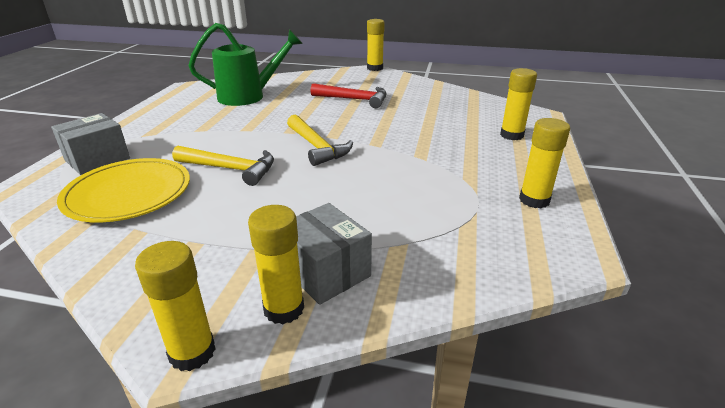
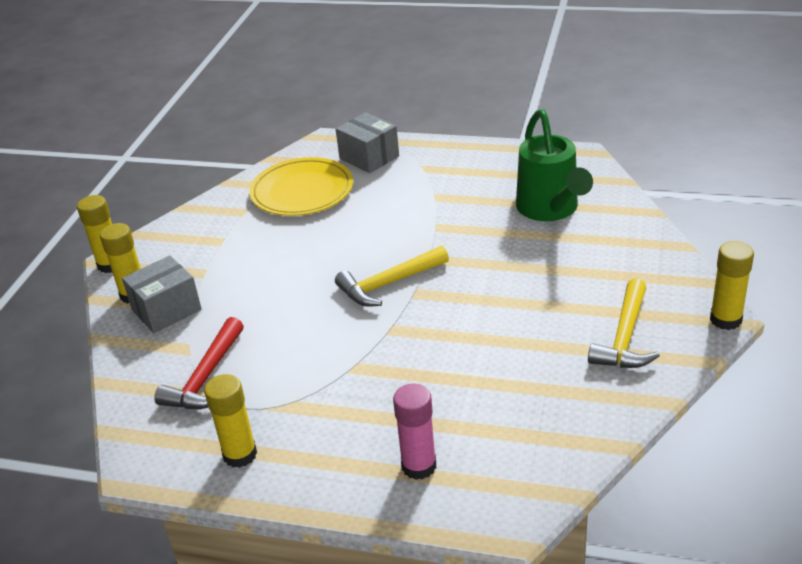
camera: 95 degrees right, 5 degrees up
yellow hammer [172,145,274,186] -> yellow hammer moved to [588,279,660,368]
red hammer [310,83,387,108] -> red hammer moved to [154,317,244,409]
yellow glue stick [500,68,537,140] -> pink glue stick [393,384,436,480]

